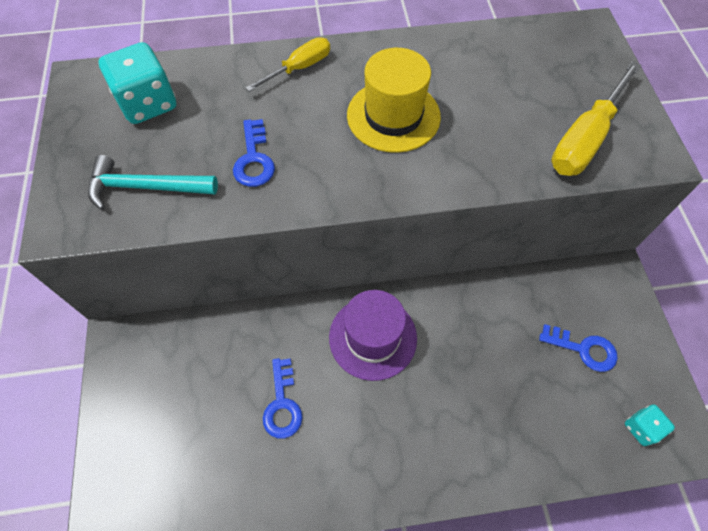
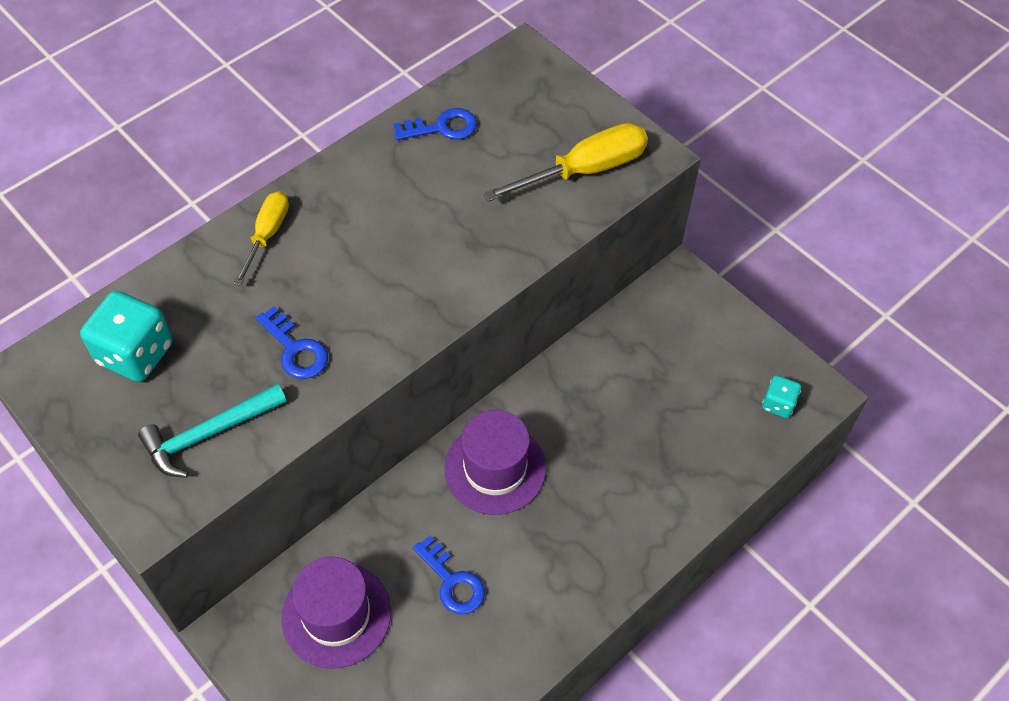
camera: 35 degrees left, 5 degrees down
yellow hat [347,48,441,153] -> none
blue key [539,324,618,372] -> blue key moved to [394,108,477,140]
yellow screwdriver [551,61,642,176] -> yellow screwdriver turned 120 degrees counterclockwise [483,123,648,202]
none -> purple hat [281,556,391,669]

